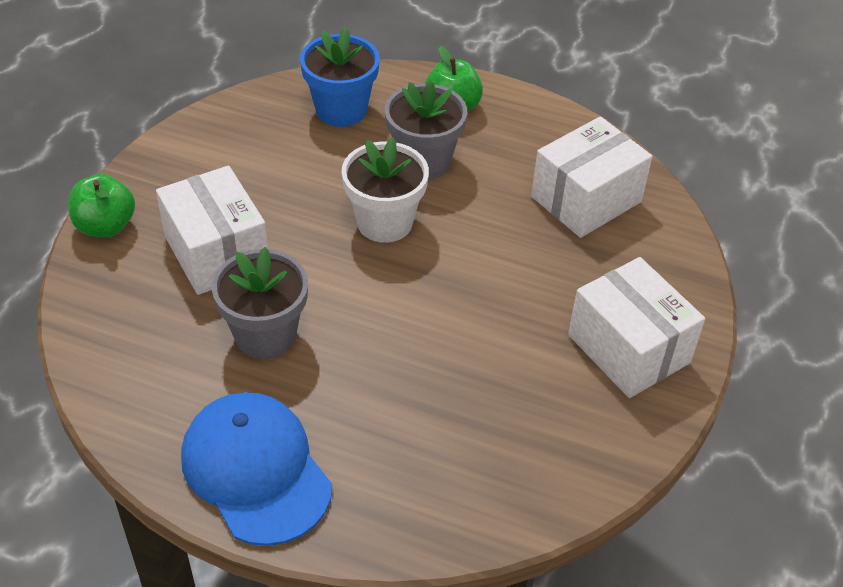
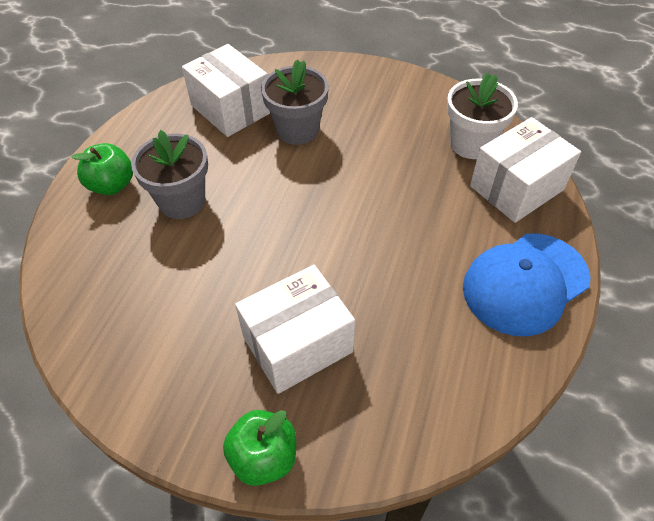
camera: 90 degrees left, 5 degrees up
grey flower pot [212,247,308,359] -> grey flower pot moved to [261,59,329,145]
blue flower pot [300,27,380,127] -> none
white flower pot [342,137,429,243] -> white flower pot moved to [447,73,518,159]
white box [568,257,705,398] -> white box moved to [470,117,581,223]

